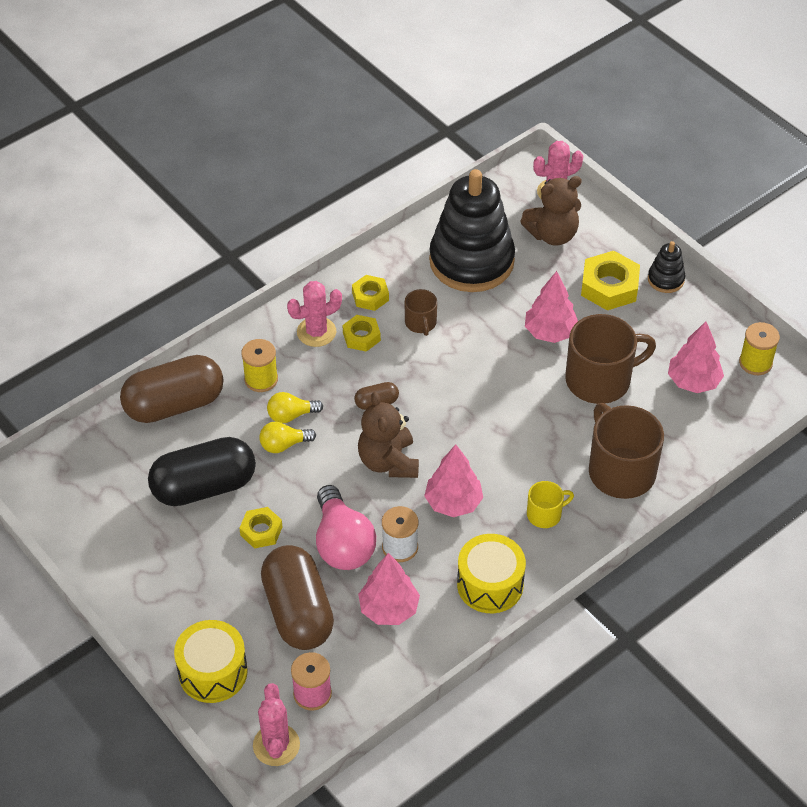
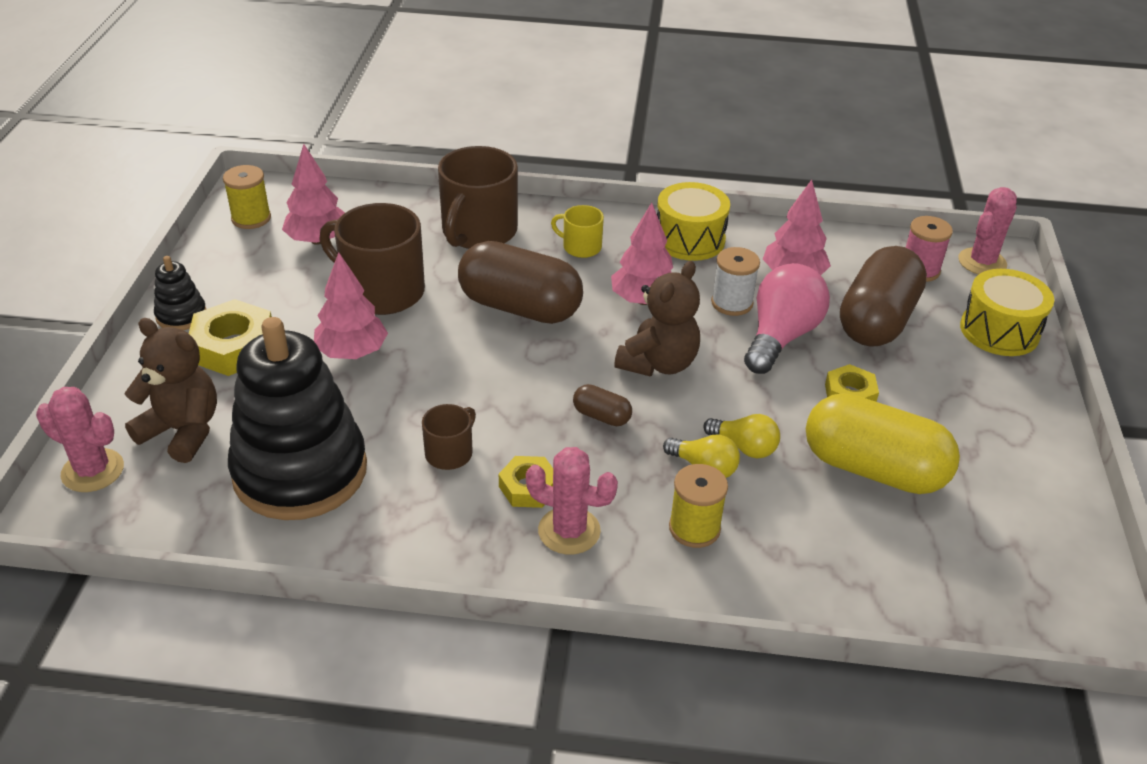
camera: 135 degrees left, 10 degrees down
brown capsule [120,355,224,423] -> brown capsule moved to [458,241,583,324]
black capsule [148,437,256,506] -> yellow capsule [806,393,960,494]
yellow nut [352,275,389,311] -> none

